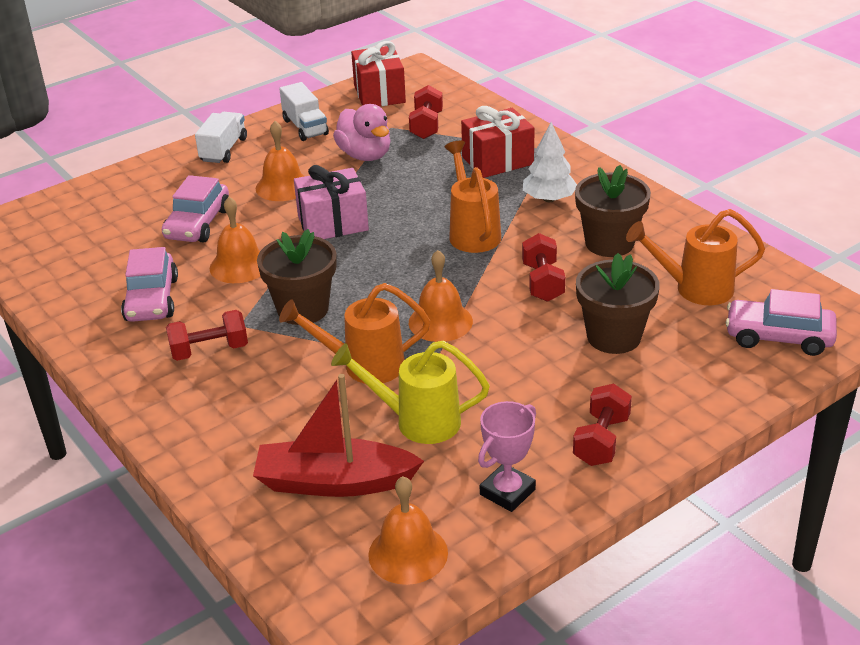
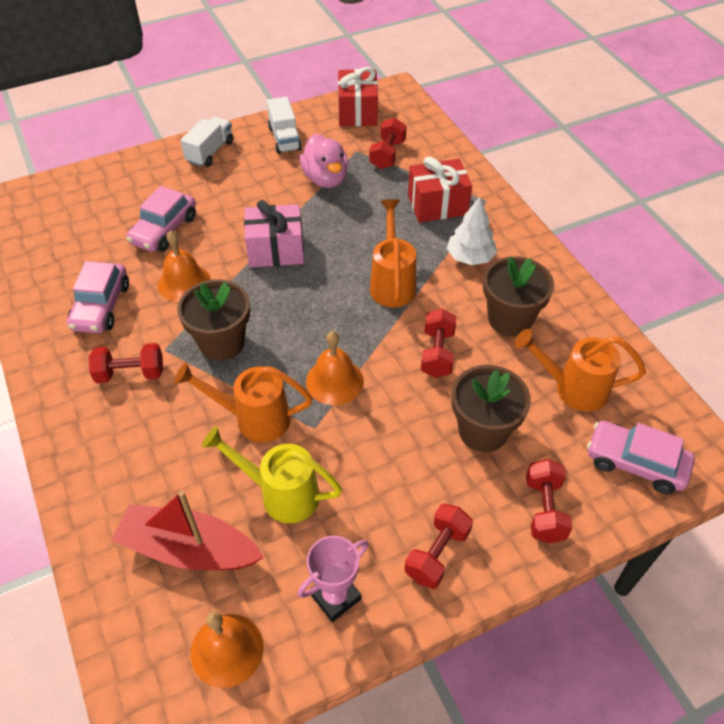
camera: 10 degrees right, 15 degrees up
orange bell [256,121,304,201] -> none
none -> red dumbbell [526,459,572,543]

